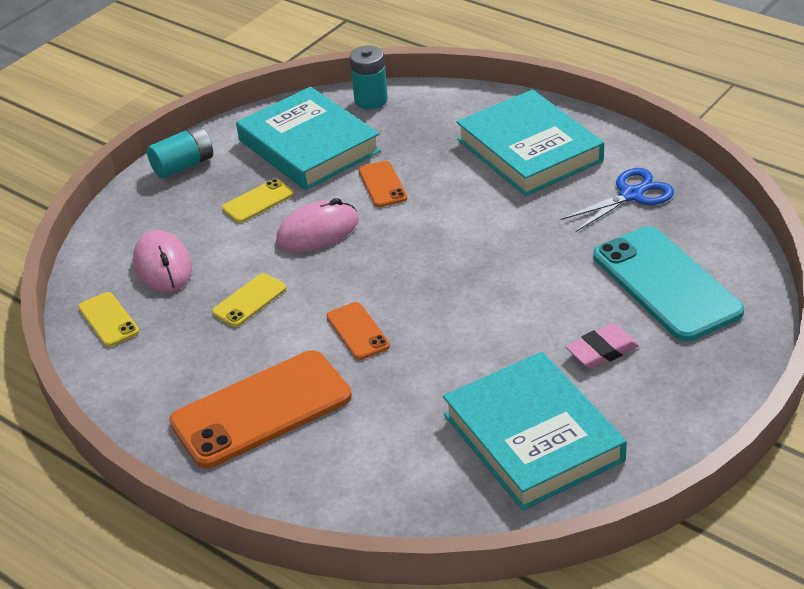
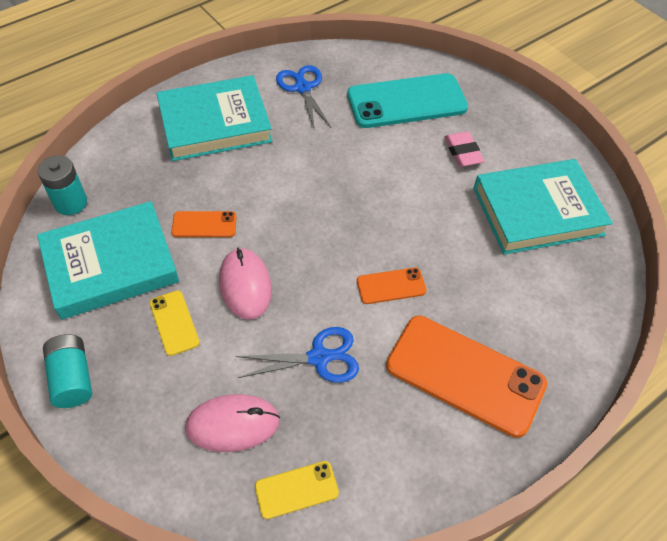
camera: 80 degrees left, 15 degrees up
orange phone [169,350,352,468] -> orange phone turned 45 degrees counterclockwise [386,316,547,438]
yellow phone [212,273,287,327] -> blue scissors [236,327,359,383]

